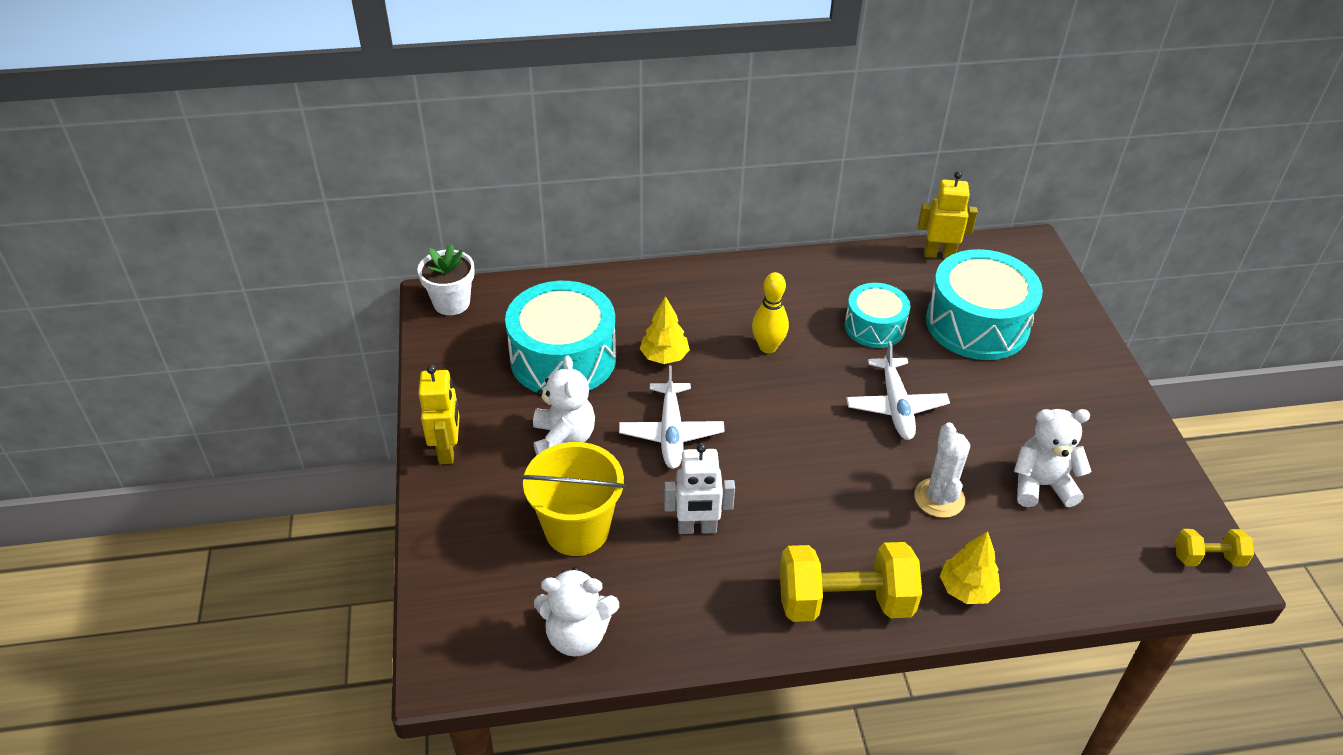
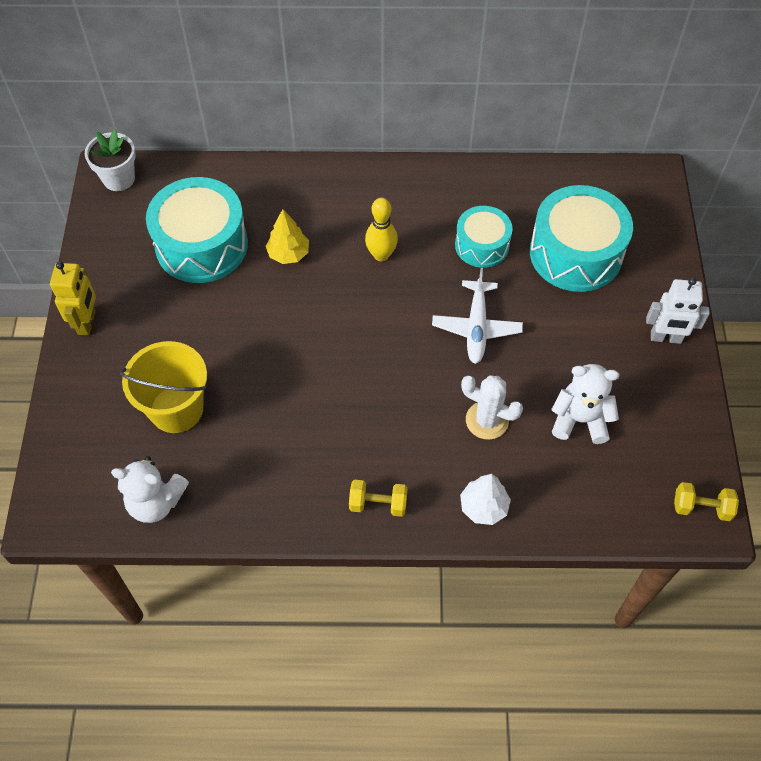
camera: 10 degrees right, 15 degrees up
white teddy bear [533,356,595,456] -> none
white plane [619,365,725,469] -> none
white robot [664,443,735,534] -> white robot moved to [646,277,710,344]
yellow dumbbell [780,542,922,622] -> yellow dumbbell [349,480,408,517], size x0.52
white cactus [914,423,970,518] -> white cactus turned 75 degrees counterclockwise [461,375,523,440]
yellow robot [918,171,978,259] -> none
yellow tree [940,531,1000,604] -> white tree [460,474,511,525]

